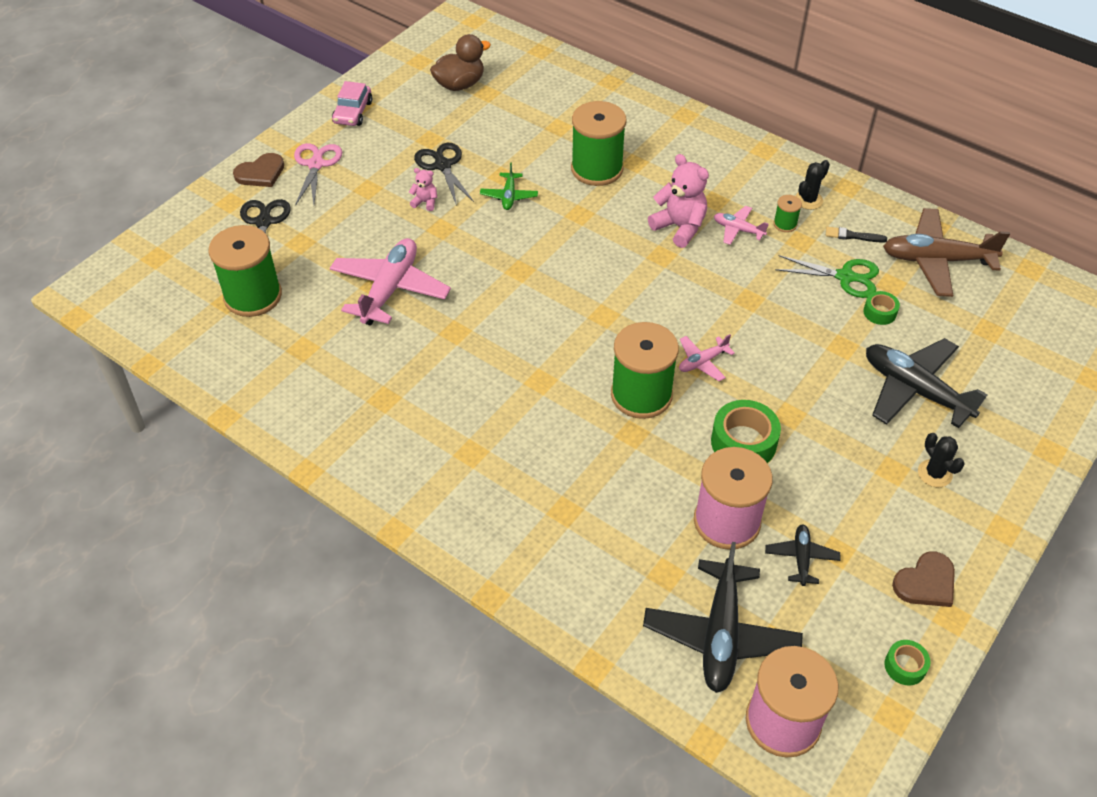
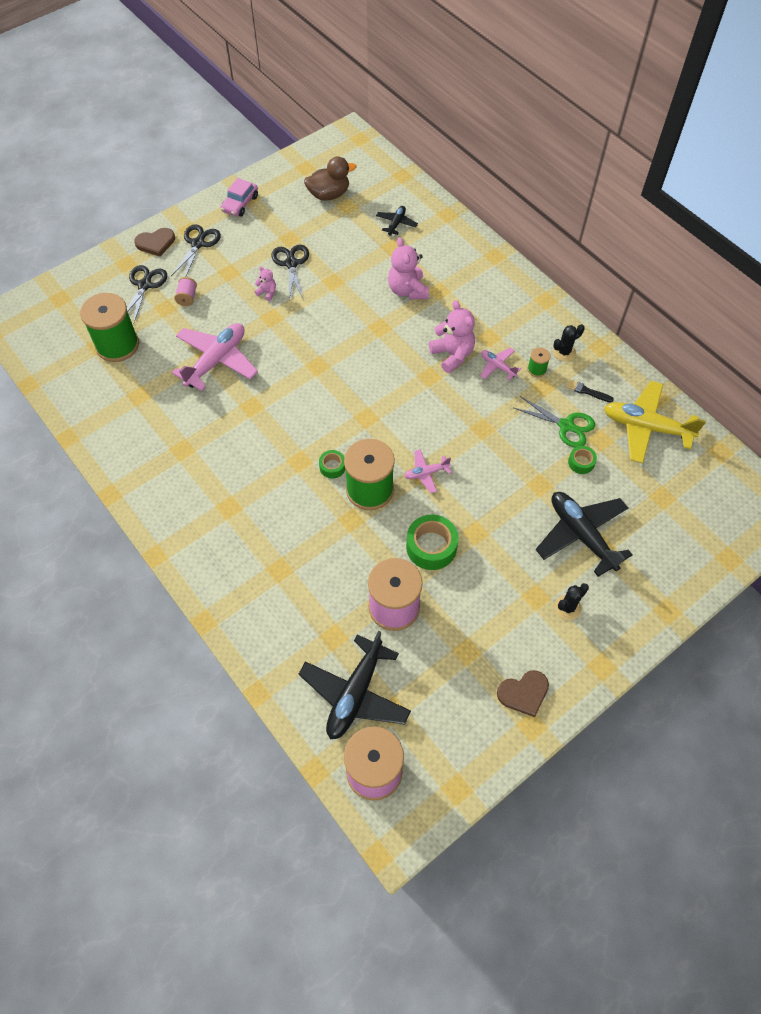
camera: 15 degrees right, 10 degrees up
pink scissors [294,143,342,206] -> black scissors [171,224,221,277]
green plane [480,162,538,210] -> none
green spool [571,101,627,186] -> pink teddy bear [388,237,429,300]
black plane [765,524,841,586] -> black plane moved to [376,206,418,236]
brown plane [883,208,1010,297] -> yellow plane [604,381,706,464]
green tape [884,640,930,686] -> green tape moved to [319,450,345,478]
black cactus [918,433,965,487] -> black cactus turned 60 degrees clockwise [555,583,589,620]
none -> pink spool [174,277,197,306]

